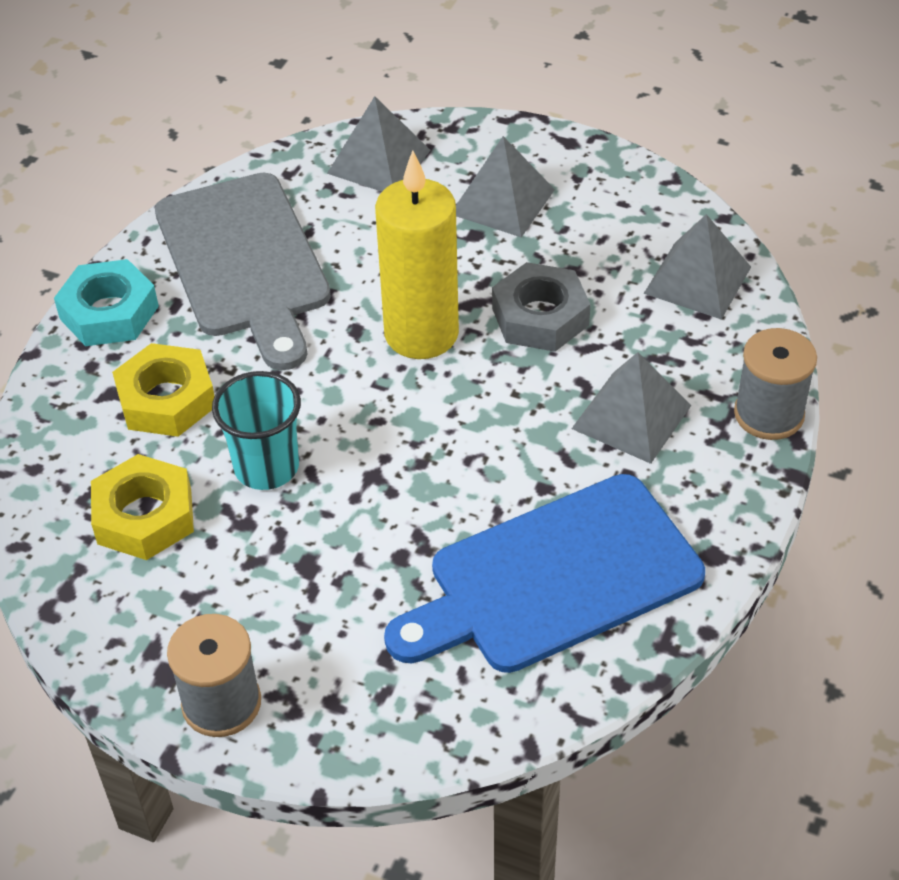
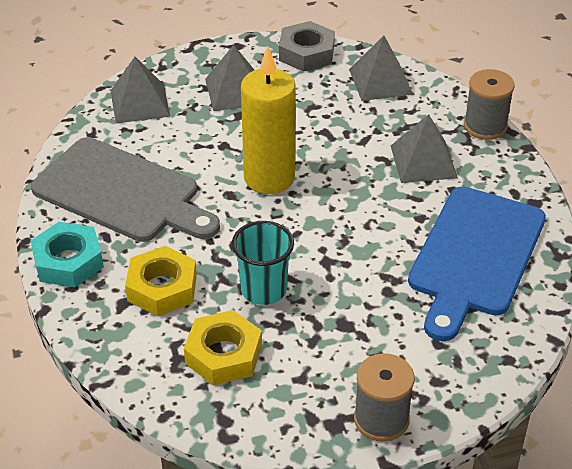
camera: 40 degrees left, 5 degrees down
grey nut [492,262,591,352] -> grey nut moved to [279,21,335,72]

